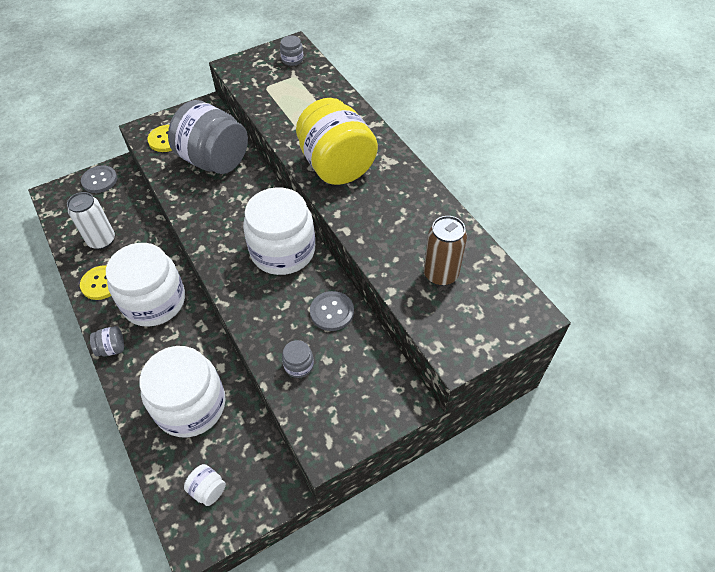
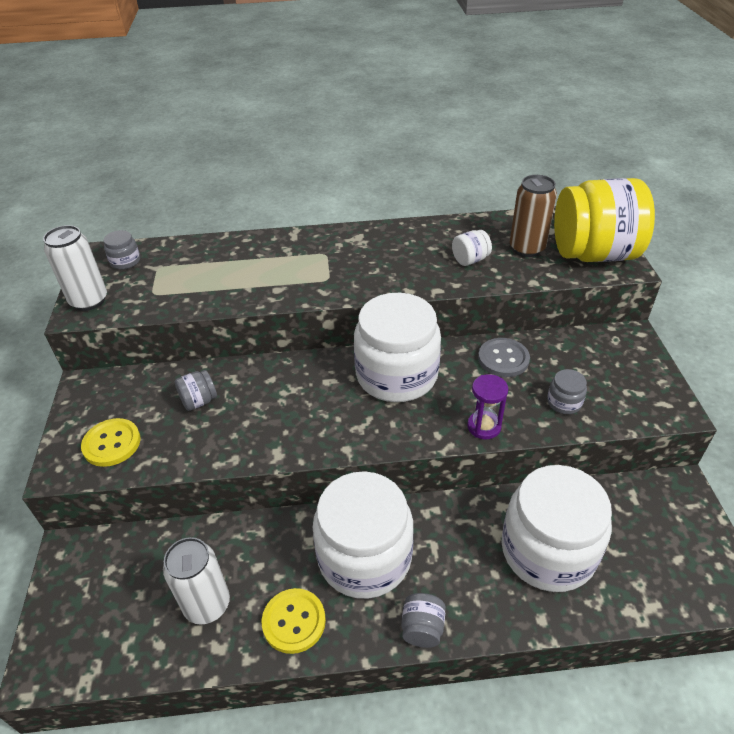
camera: 65 degrees left, 10 degrees down
grey button [81,165,117,193] -> none
grey jar [168,100,248,174] -> grey jar [175,370,217,411], size x0.40
white jar [184,464,226,506] -> white jar moved to [452,230,492,266]
yellow jar [296,98,378,185] -> yellow jar moved to [554,178,655,262]
none -> white can [43,225,107,311]
none -> purple hourglass [467,374,508,439]

